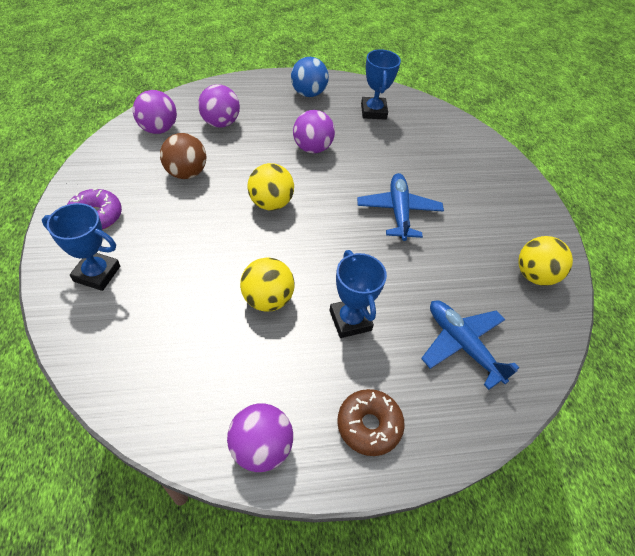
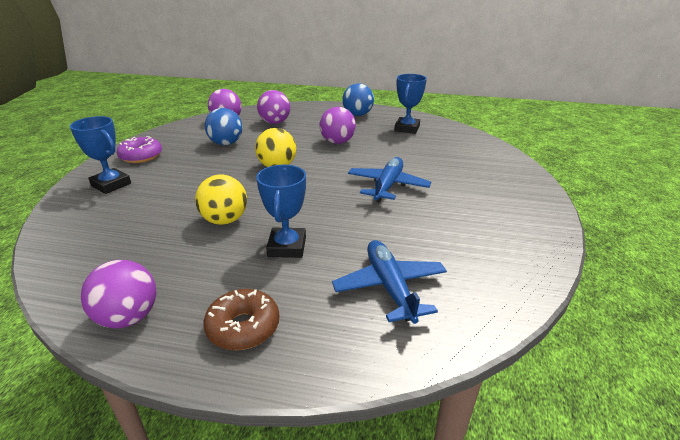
camera: 25 degrees right, 20 degrees down
brown ball [160,133,207,179] -> blue ball [205,108,243,145]
yellow ball [518,236,573,286] -> none

